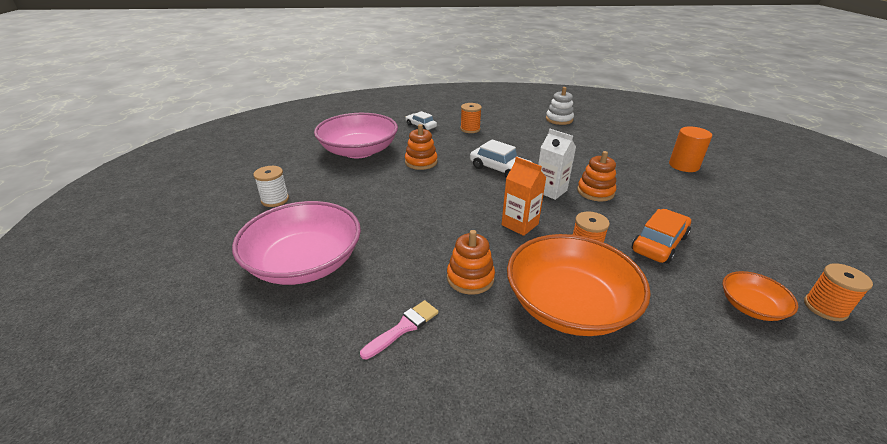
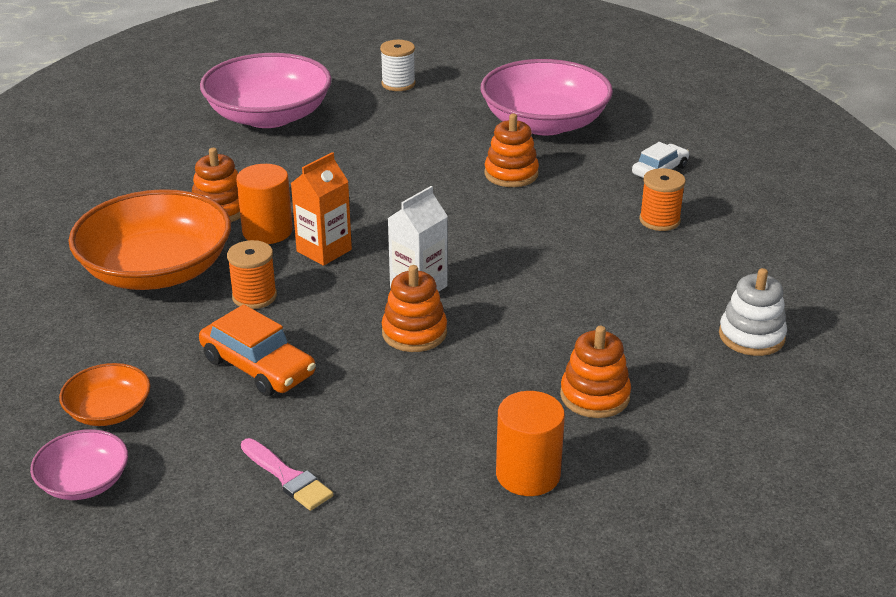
camera: 90 degrees right, 0 degrees up
pink brush [360,300,439,360] -> pink brush moved to [241,438,333,511]
white car [470,139,533,177] -> none
orange spool [804,263,873,321] -> pink bowl [30,429,128,500]
none -> orange cylinder [236,164,293,244]
none -> orange stacking toy [560,326,631,418]

